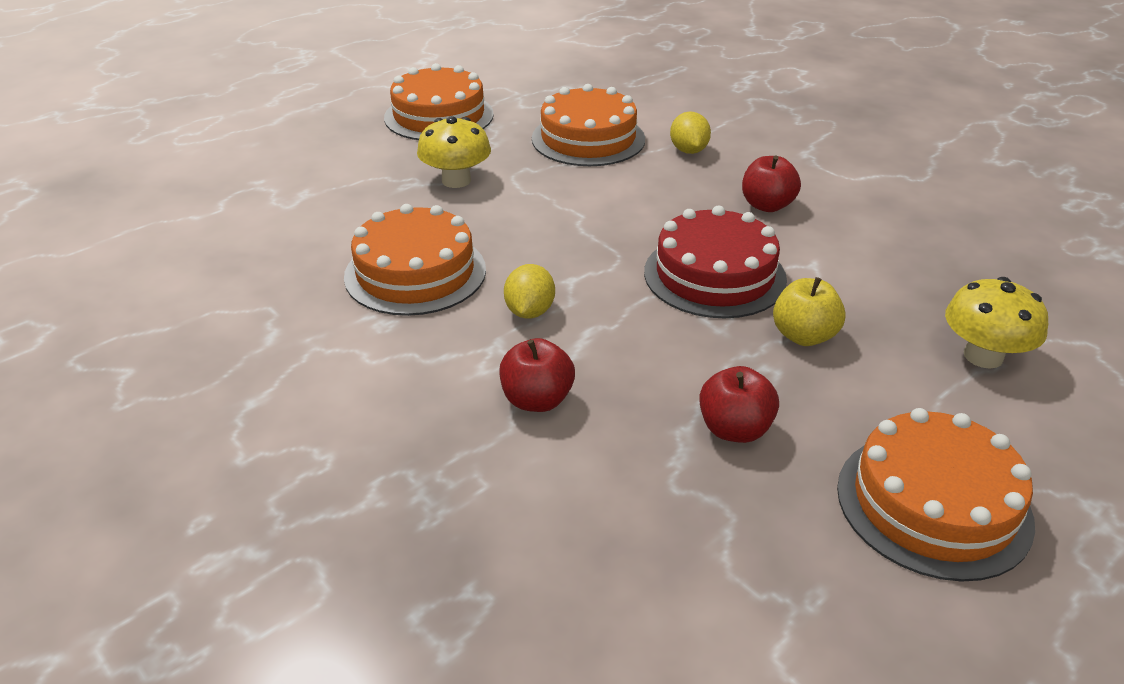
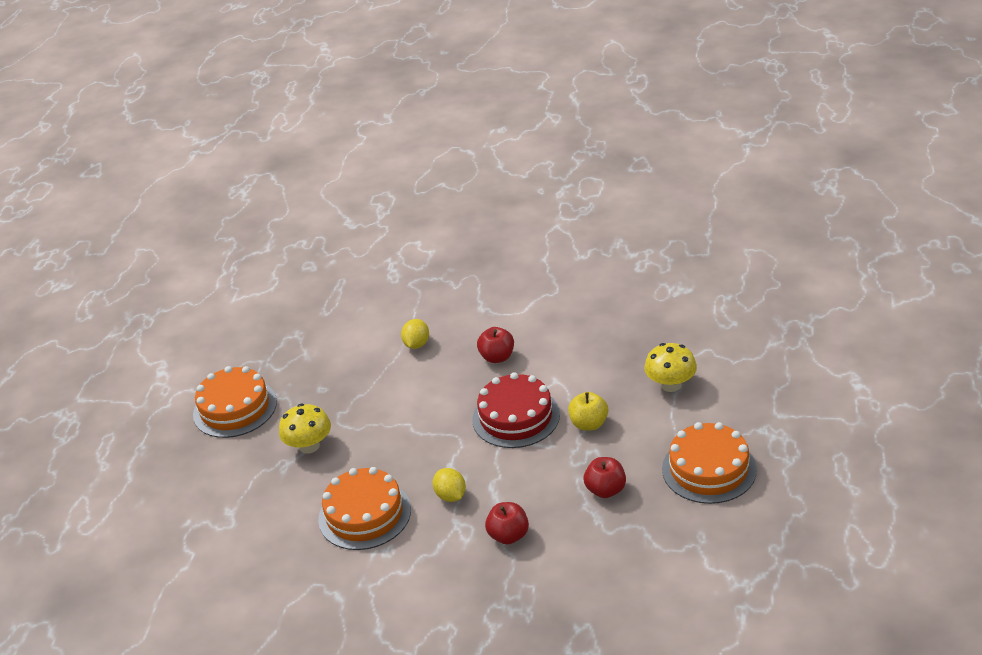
camera: 35 degrees left, 0 degrees up
orange cake [532,84,645,166] -> none
yellow lemon [670,112,711,154] -> yellow lemon turned 60 degrees clockwise [401,319,429,349]

